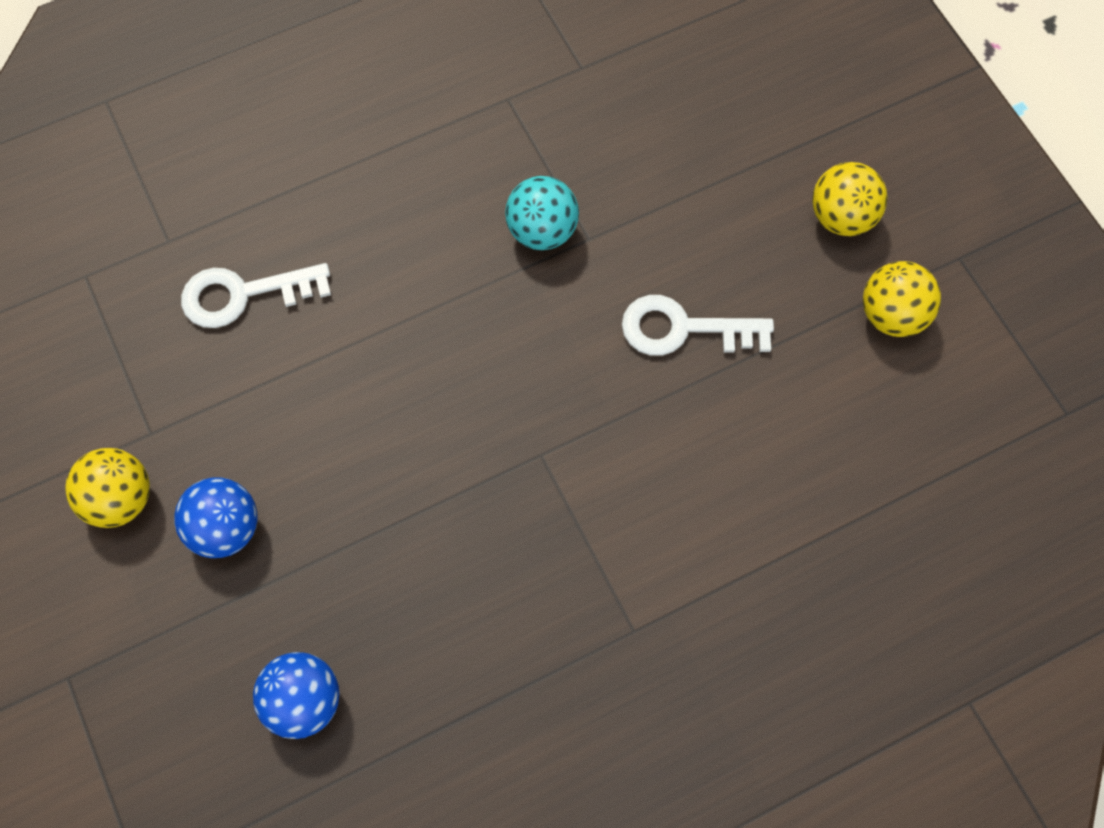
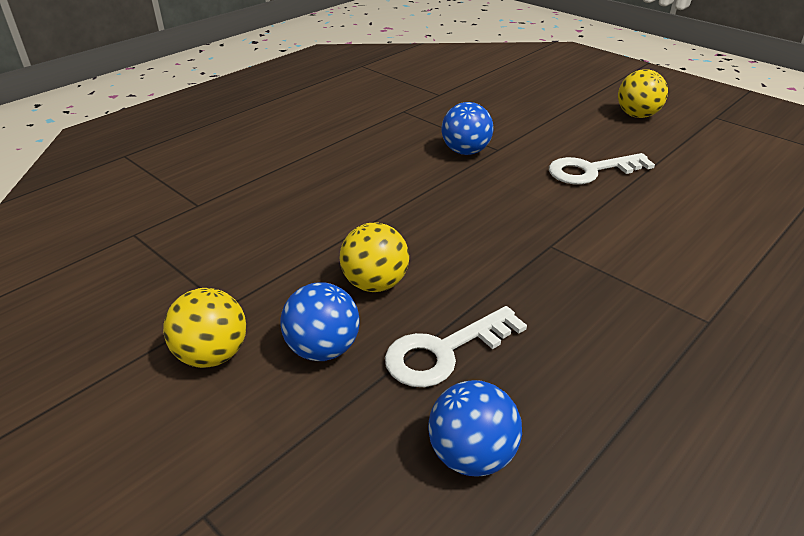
camera: 20 degrees left, 30 degrees down
white key [181,263,331,328] -> white key moved to [385,306,527,387]
turquoise ball [505,176,579,250] -> blue ball [442,102,493,155]
yellow ball [863,261,941,337] -> yellow ball moved to [340,223,409,292]

